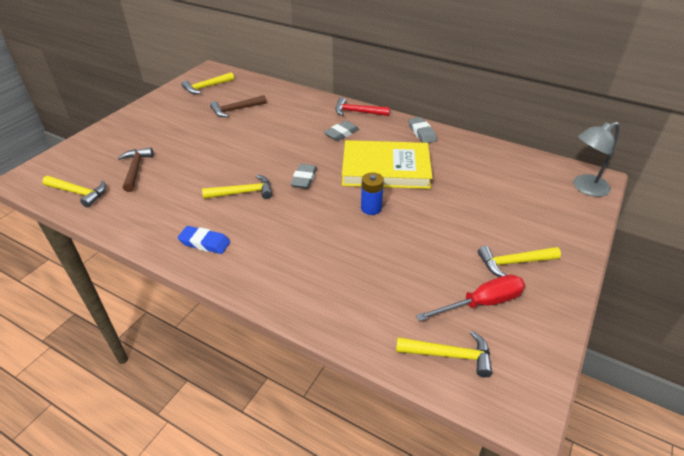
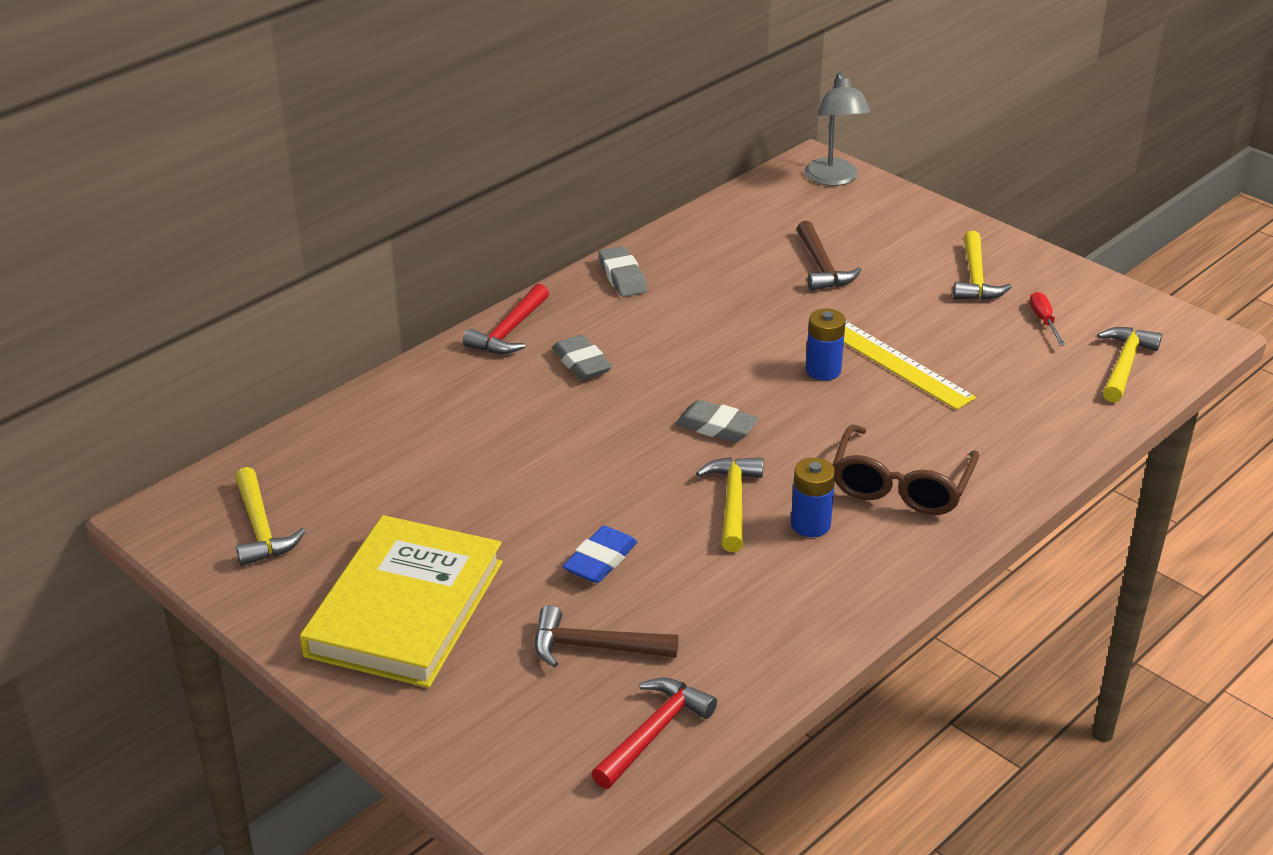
camera: 75 degrees left, 5 degrees down
yellow hammer [42,176,106,207] -> red hammer [591,678,717,789]
blue eraser [178,226,230,254] -> blue eraser moved to [563,526,638,583]
brown hammer [210,95,266,117] -> brown hammer moved to [797,220,862,291]
yellow book [342,140,433,189] -> yellow book moved to [300,515,503,688]
grey eraser [408,117,437,143] -> grey eraser turned 75 degrees clockwise [599,246,647,297]
red screwdriver [416,275,525,321] -> red screwdriver [1030,292,1065,346], size x0.55
none -> blue battery [791,458,836,537]
none -> brown glasses [833,425,979,515]
none -> yellow ruler [844,321,976,410]

